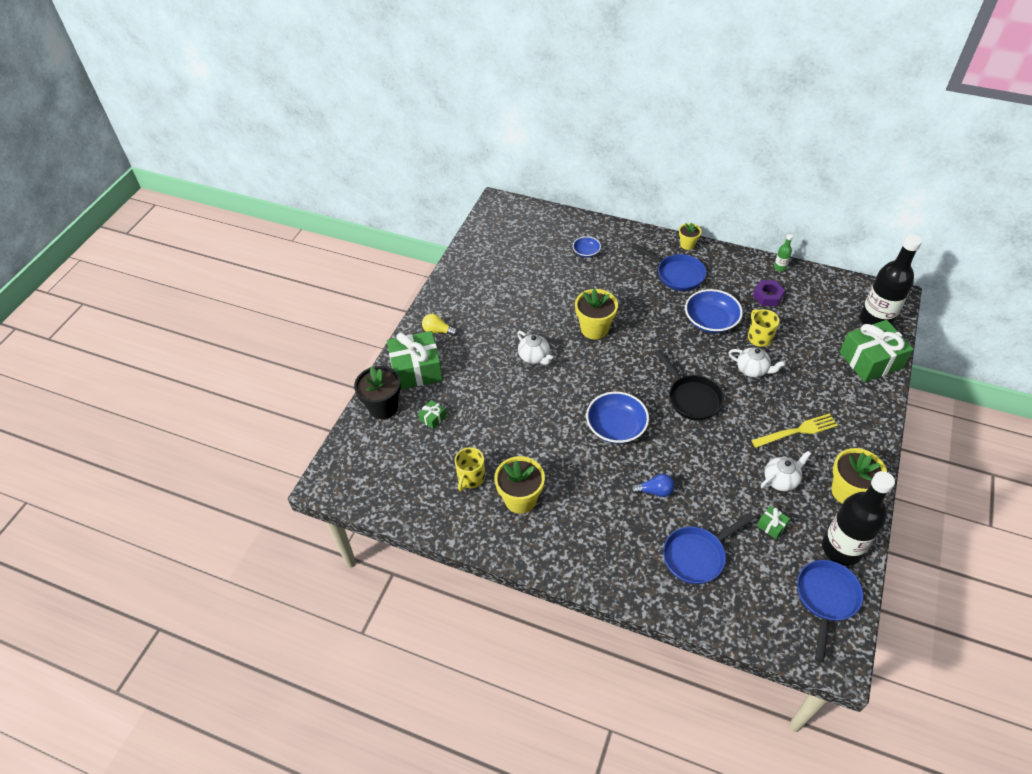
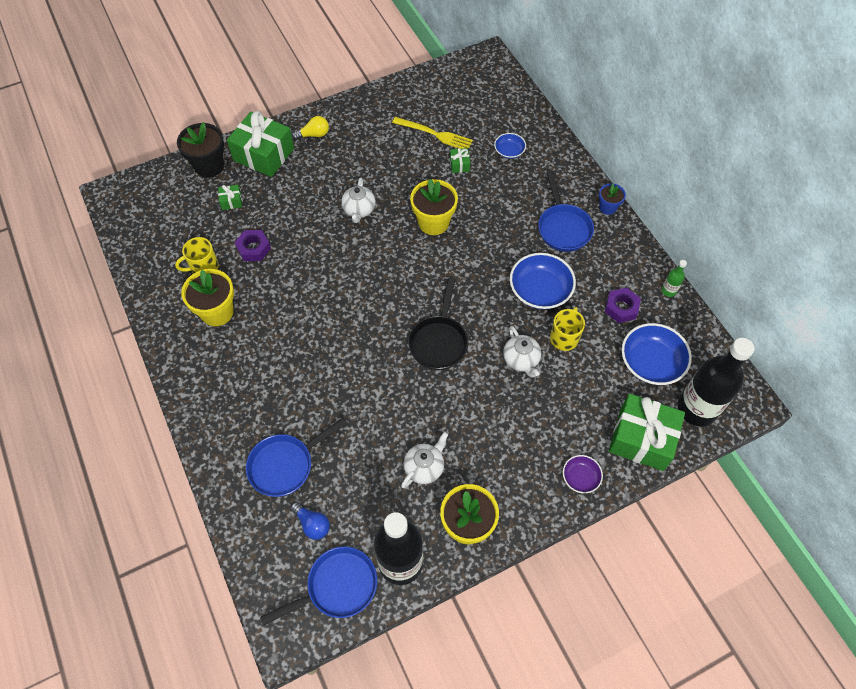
camera: 40 degrees right, 10 degrees up
yellow light bulb [422,314,458,336] -> yellow light bulb turned 105 degrees clockwise [292,116,329,140]
blue bowl [586,392,649,444] -> blue bowl moved to [622,323,692,385]
blue light bulb [630,474,675,497] -> blue light bulb moved to [290,502,330,540]
blue pan [663,513,755,584] -> blue pan turned 45 degrees counterclockwise [246,418,347,497]
yellow flower pot [679,222,701,250] -> blue flower pot [599,183,626,215]
yellow fork [751,413,838,448] -> yellow fork moved to [392,117,473,149]
green gift [757,506,790,539] -> green gift moved to [450,148,470,173]
white teapot [761,451,811,491] -> white teapot turned 60 degrees counterclockwise [401,432,448,488]
none -> purple nut [234,230,271,261]
none -> purple bowl [563,455,603,493]

